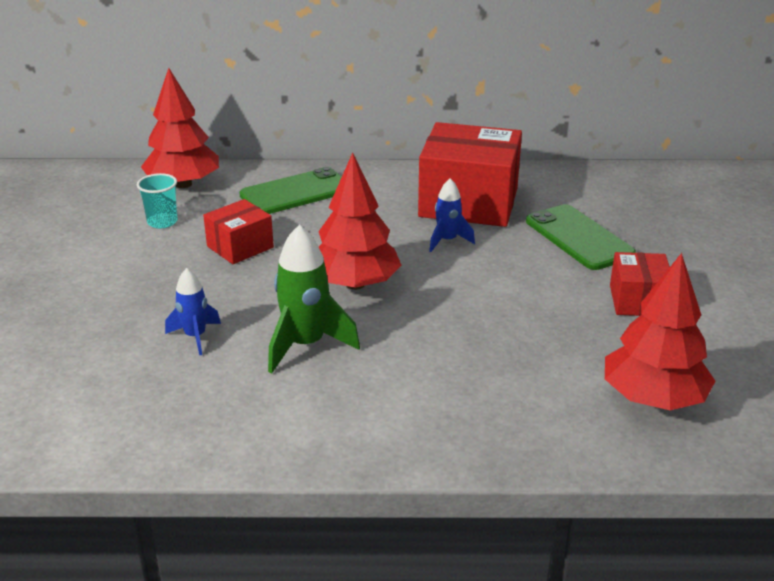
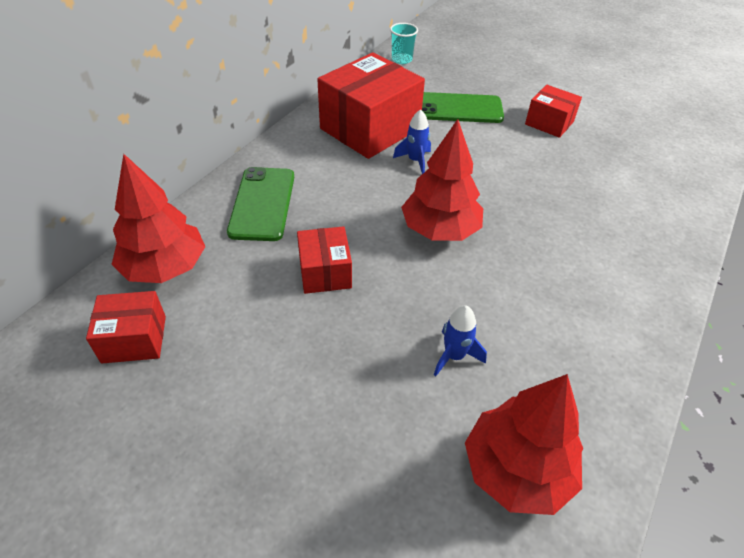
camera: 60 degrees left, 15 degrees up
turquoise cup [137,173,178,228] -> turquoise cup moved to [390,23,418,64]
green rocket [268,225,360,373] -> none
red tree [605,253,715,410] -> red tree moved to [465,374,583,515]
none -> red box [86,291,166,364]

